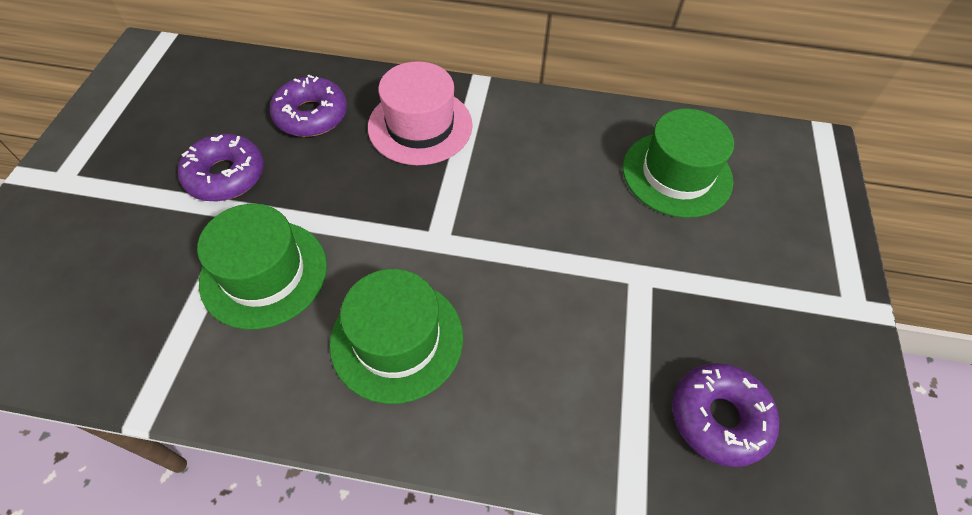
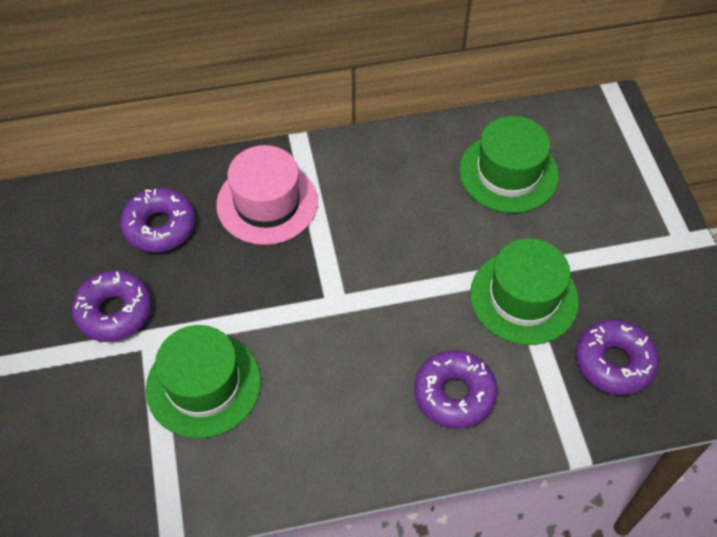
camera: 20 degrees left, 0 degrees up
green hat [330,269,463,404] -> green hat moved to [470,238,579,345]
none -> purple donut [414,350,498,429]

